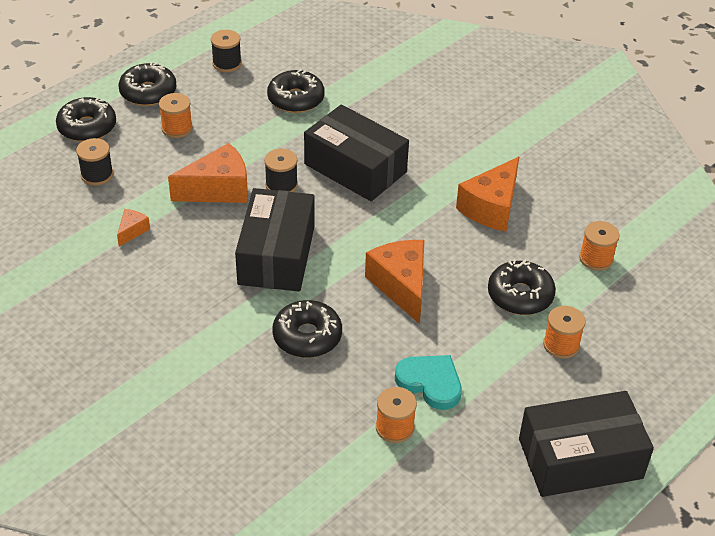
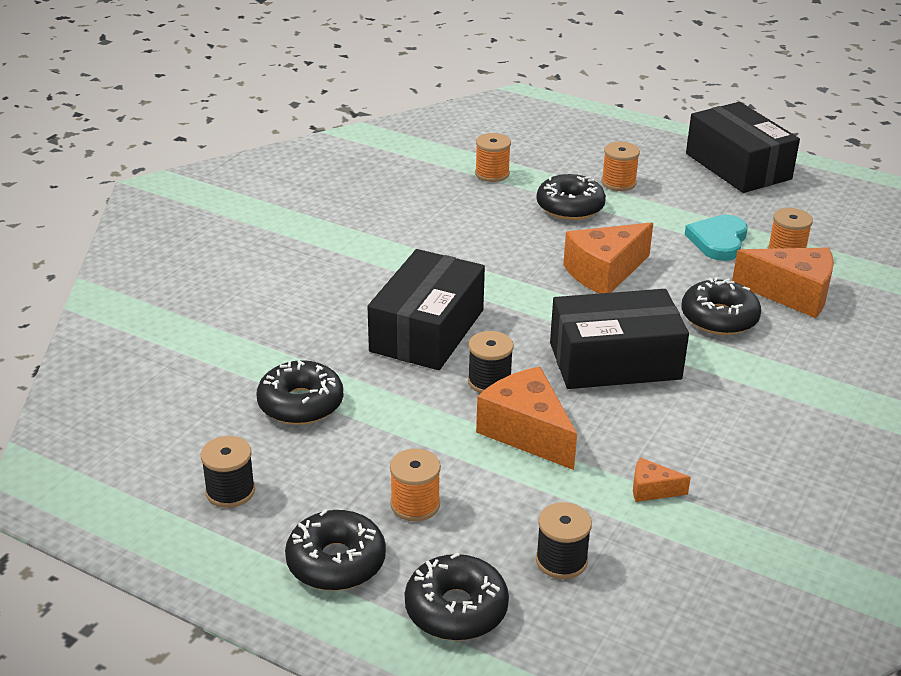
camera: 105 degrees left, 10 degrees down
orange cheese [456,157,519,231] -> orange cheese moved to [732,247,834,318]

